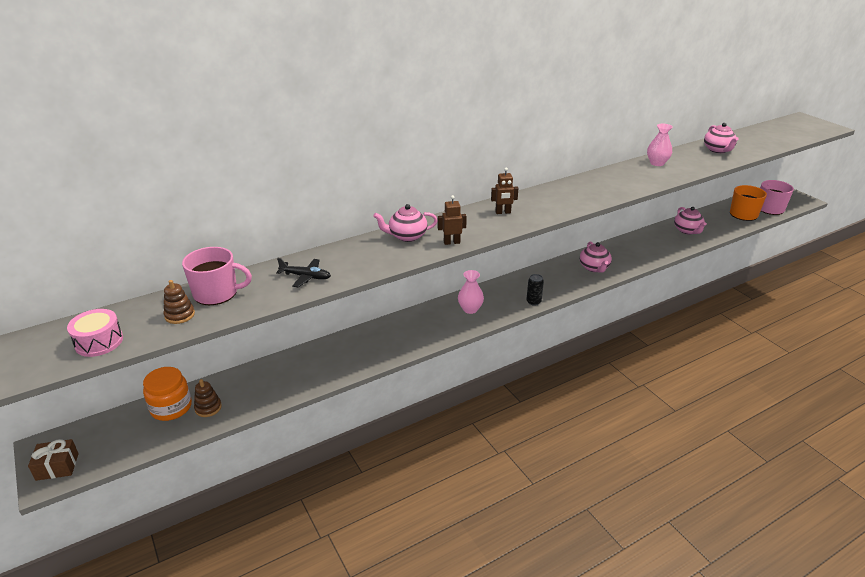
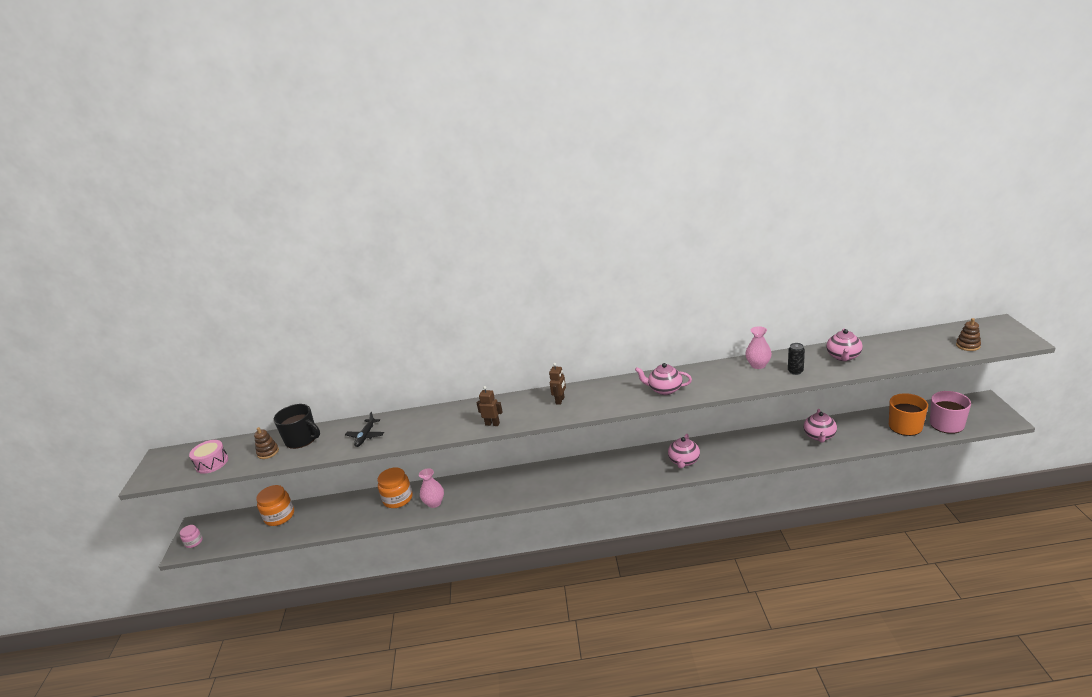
camera: 30 degrees right, 5 degrees down
brown gift [28,439,79,481] -> pink jar [180,525,203,548]
pink mug [182,247,252,305] -> black mug [273,404,320,449]
brown stacking toy [194,379,222,417] -> brown stacking toy moved to [956,318,981,351]
black plane [276,258,331,287] -> black plane turned 60 degrees clockwise [345,412,384,447]
pink teapot [373,204,438,242] -> pink teapot moved to [635,363,692,395]
pink vase [458,270,484,314] -> pink vase moved to [419,468,444,508]
brown robot [491,168,518,214] -> brown robot turned 90 degrees counterclockwise [549,363,566,405]
black can [526,274,544,306] -> black can moved to [788,343,805,375]
none -> orange jar [377,467,413,508]

